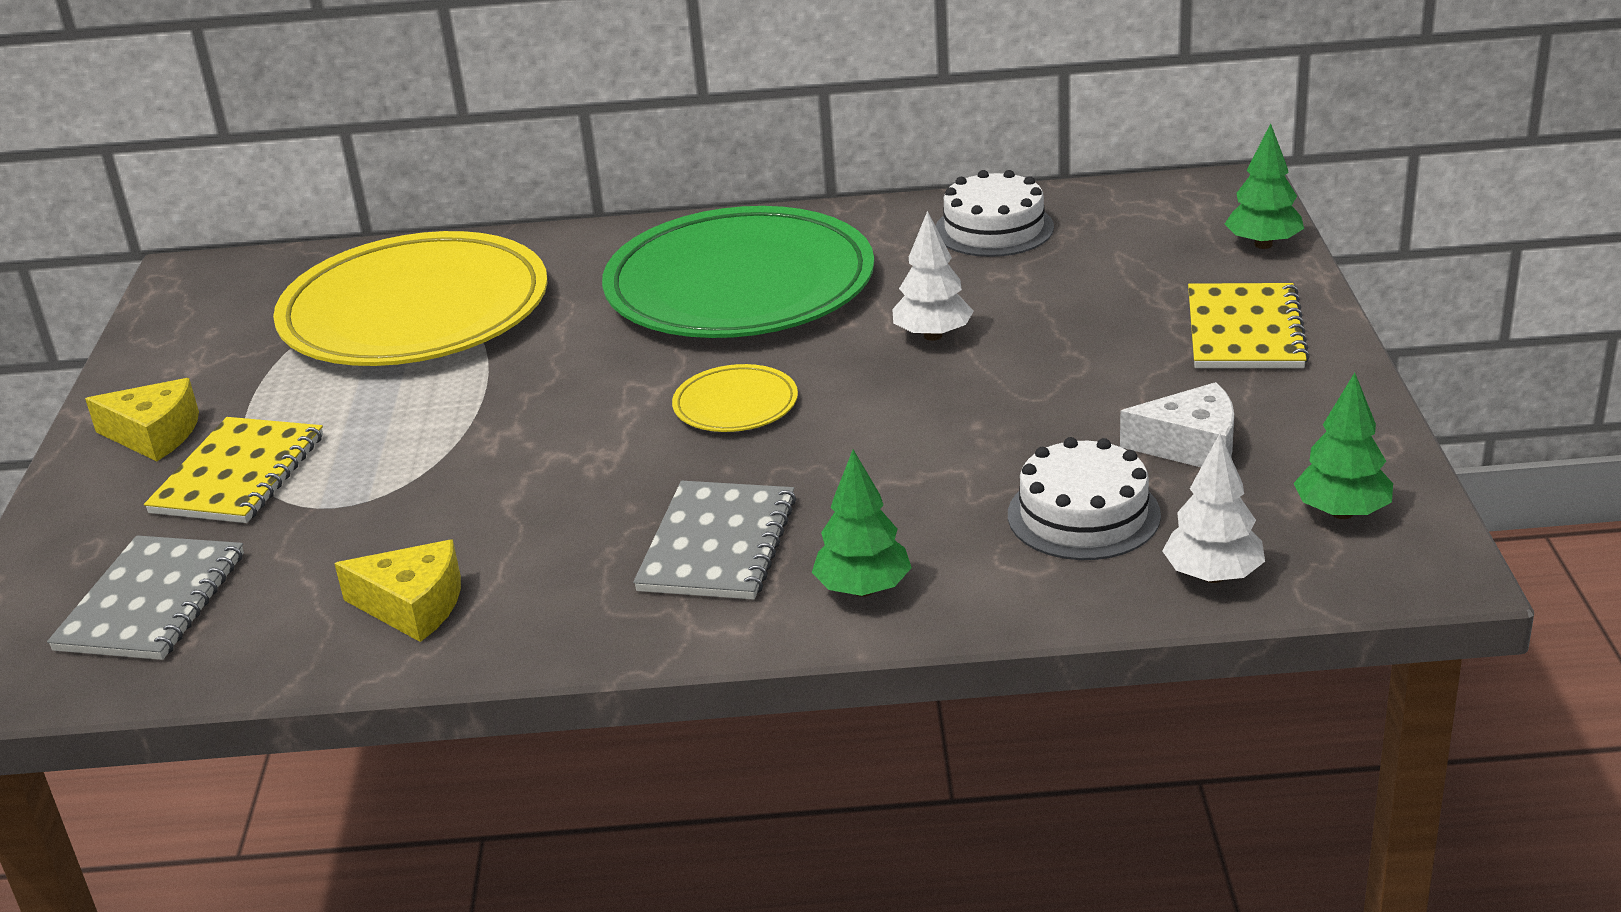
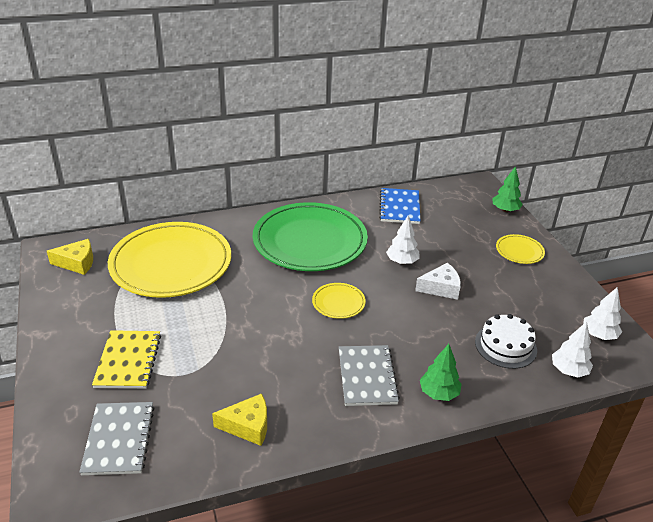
camera: 20 degrees left, 5 degrees up
yellow cheese [85,378,199,461] -> yellow cheese moved to [47,239,93,275]
white cake [936,170,1054,257] -> blue notebook [379,188,421,224]
white cheese [1120,382,1234,467] -> white cheese moved to [415,263,461,300]
yellow notebook [1188,283,1310,368] -> yellow plate [496,234,545,264]
green tree [1294,373,1393,519] -> white tree [583,287,622,340]

